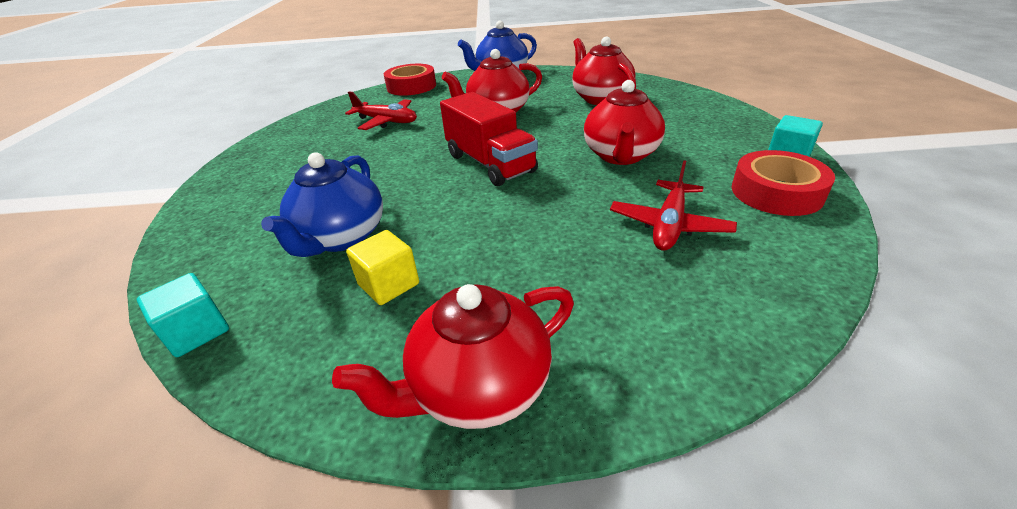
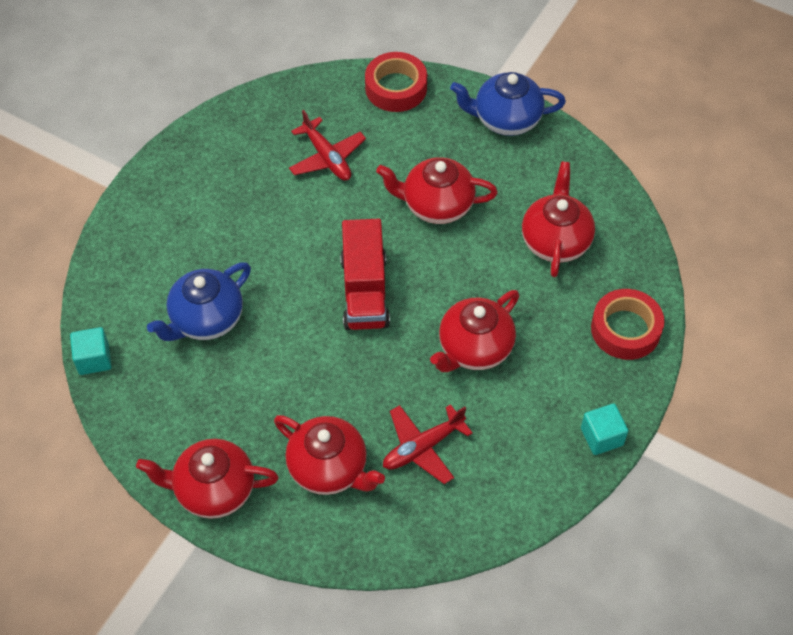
camera: 30 degrees right, 20 degrees up
yellow cube [346,230,419,305] -> none
red tape [732,150,835,216] -> red tape moved to [591,289,664,360]
none -> red teapot [274,415,385,495]

